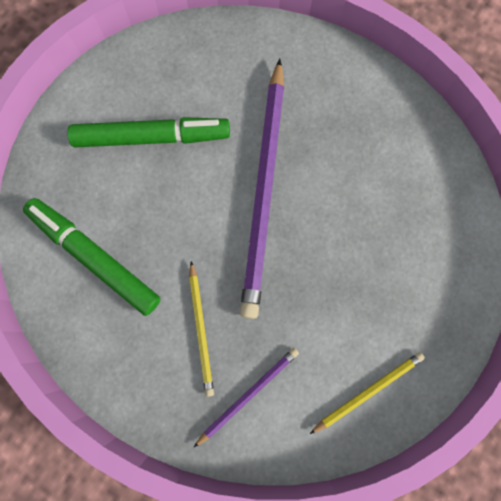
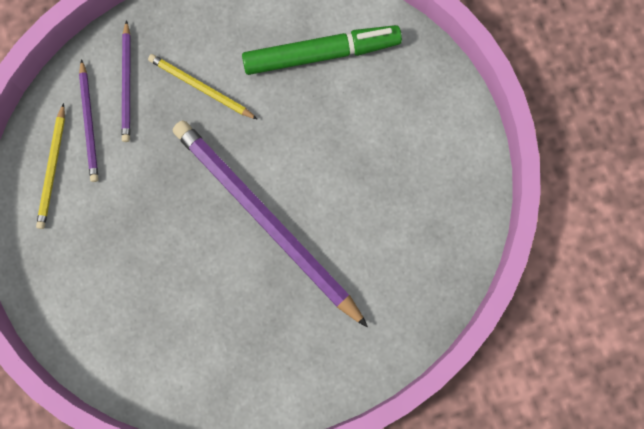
camera: 130 degrees right, 0 degrees up
green marker [67,117,230,148] -> none
none -> purple pencil [79,59,99,182]

